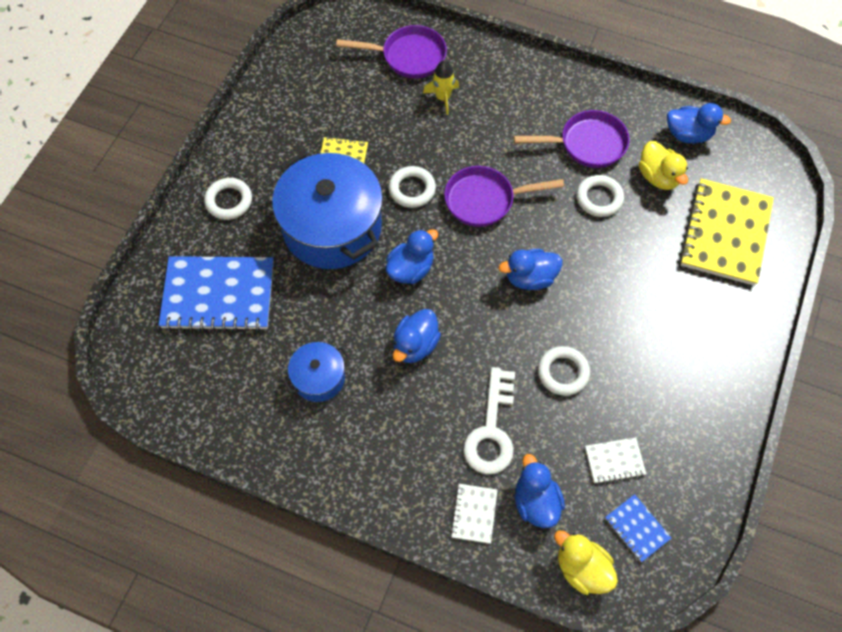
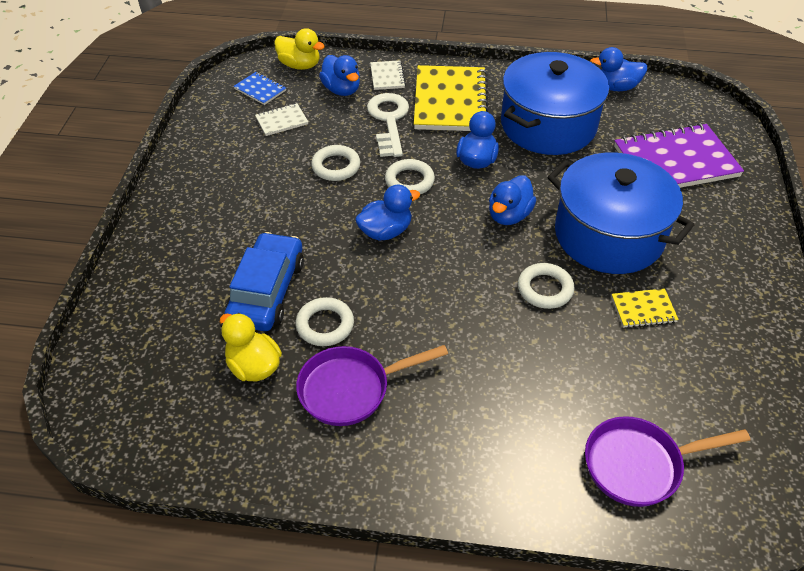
camera: 165 degrees right, 15 degrees down
blue notebook [159,256,274,331] -> purple notebook [614,123,744,188]
white ring [204,178,252,220] -> white ring moved to [385,159,435,194]
blue pot [283,342,350,402] -> blue pot [501,52,609,155], size x2.05
yellow rocket [423,60,459,115] -> none
purple pan [444,166,564,227] -> none
blue duck [667,103,731,144] -> blue duck moved to [590,47,648,91]
yellow notebook [679,178,774,286] -> yellow notebook moved to [414,65,489,131]
none -> blue car [224,232,304,331]

